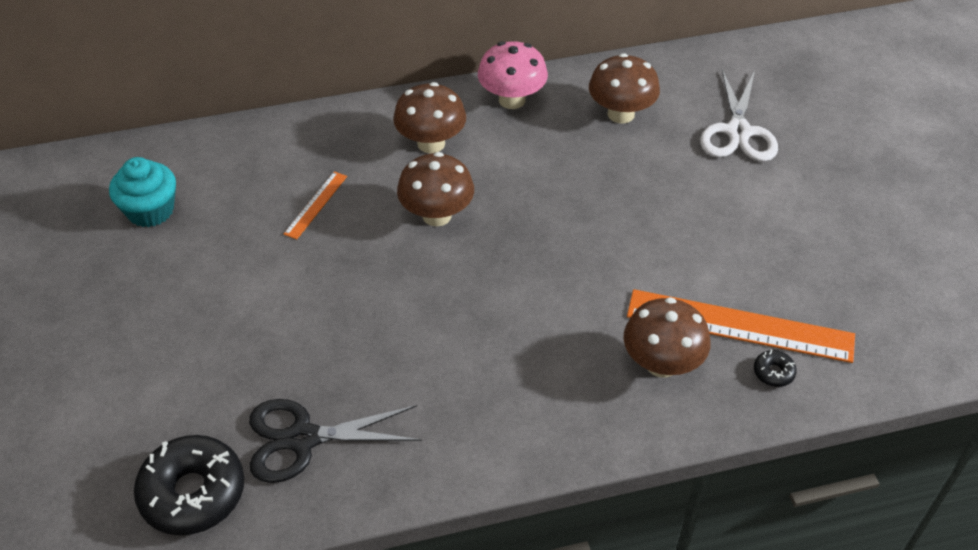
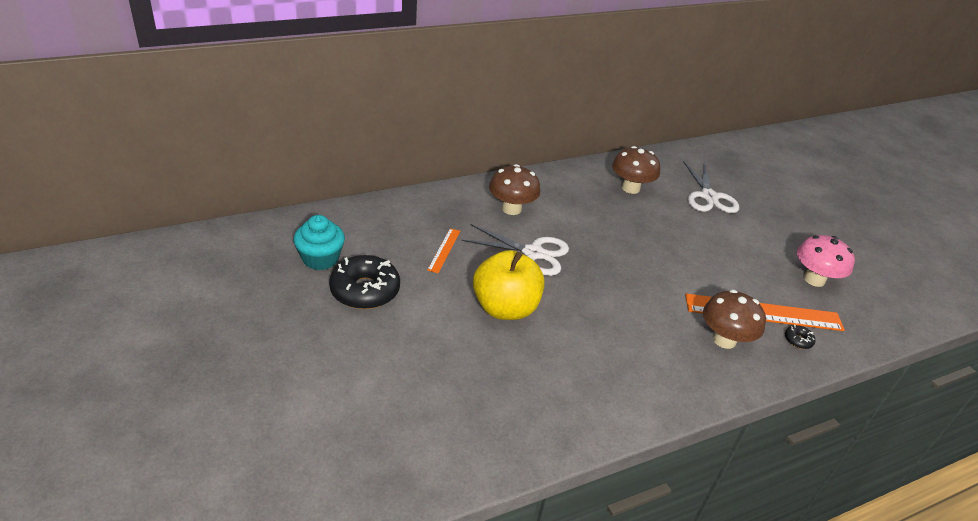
camera: 15 degrees left, 10 degrees down
black donut [134,435,244,535] -> black donut moved to [329,255,400,309]
black scissors [249,399,422,483] -> none
brown mushroom [397,152,474,226] -> white scissors [462,224,569,276]
pink mushroom [478,41,548,109] -> pink mushroom moved to [797,235,855,287]
none -> yellow apple [473,250,544,320]

